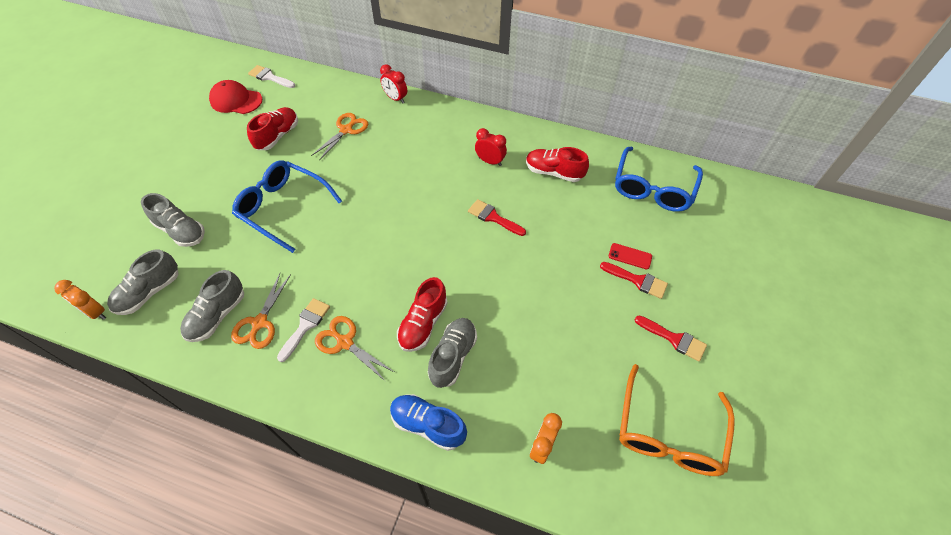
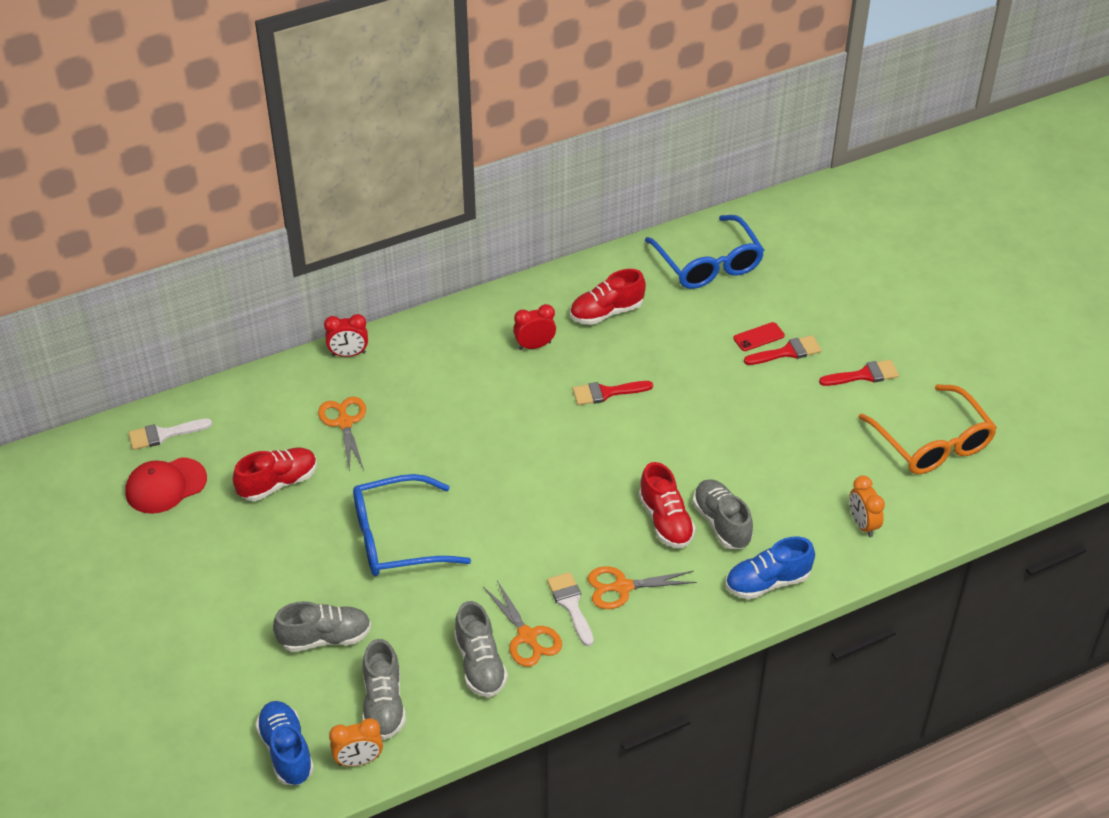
camera: 45 degrees left, 10 degrees down
red shoe [247,107,298,150] -> red shoe turned 75 degrees clockwise [232,448,317,501]
none -> blue shoe [255,701,314,785]

